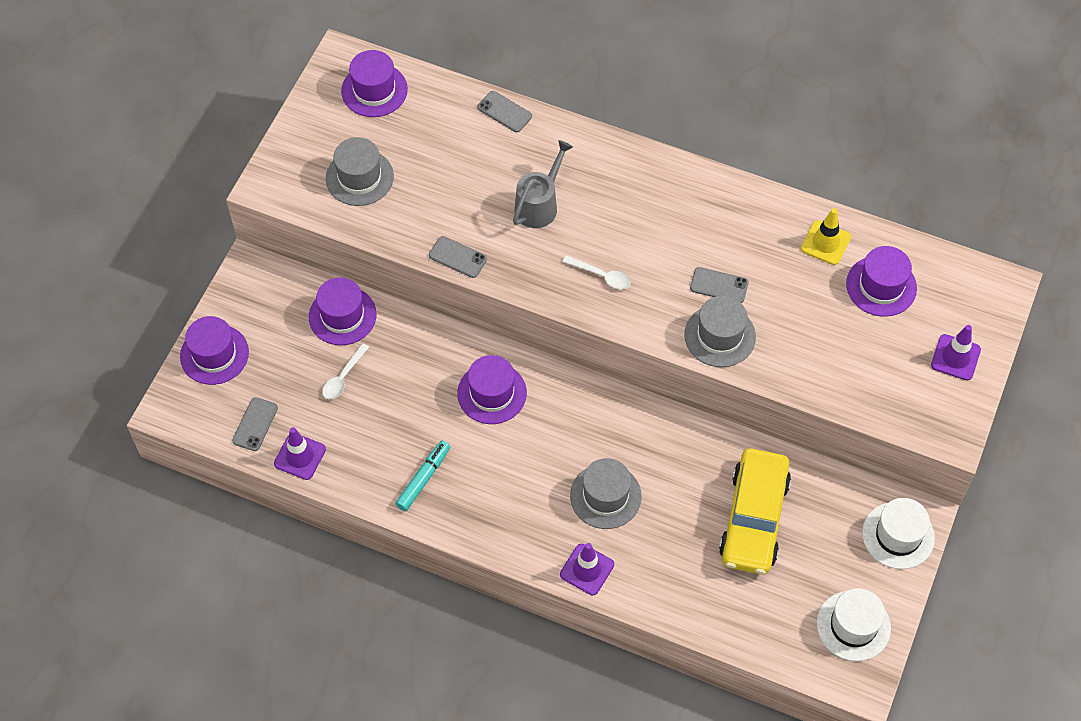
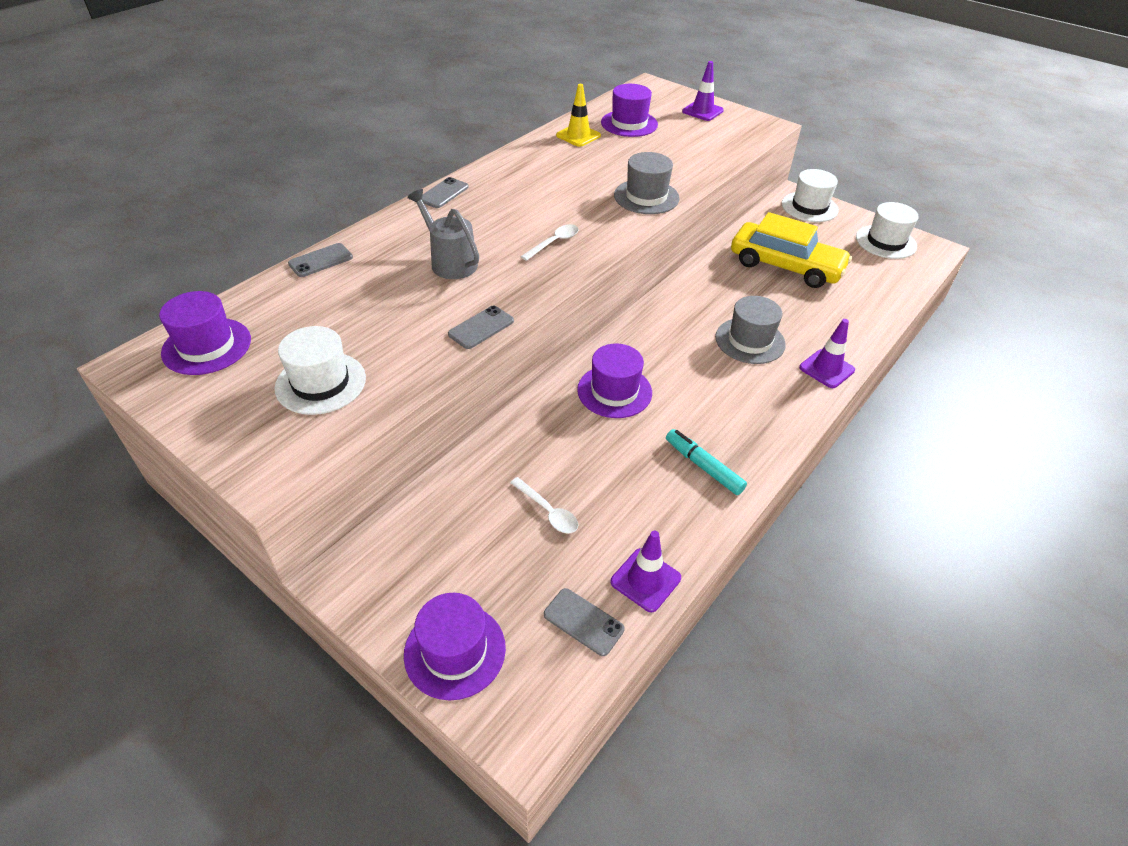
camera: 75 degrees left, 15 degrees down
purple hat [309,277,376,345] -> none
grey hat [326,137,394,206] -> white hat [274,326,366,415]
grey phone [690,267,749,303] -> grey phone moved to [422,177,468,208]

